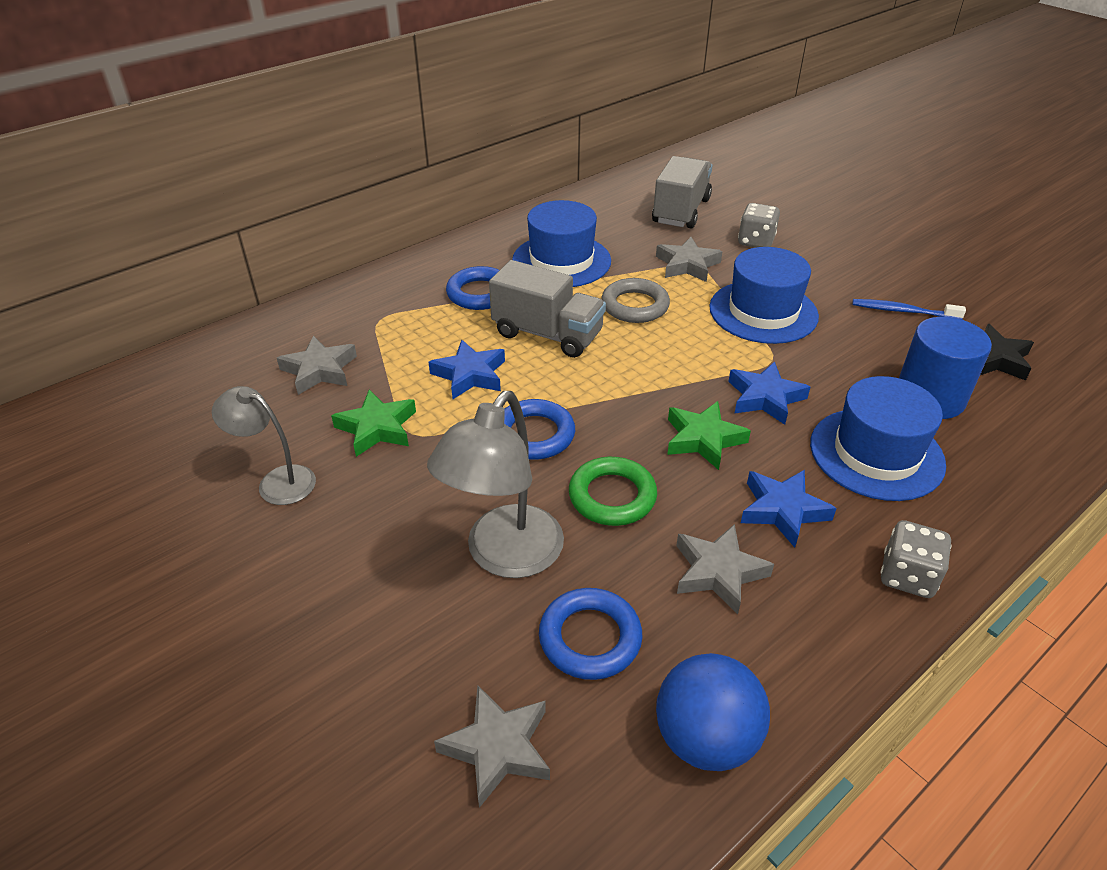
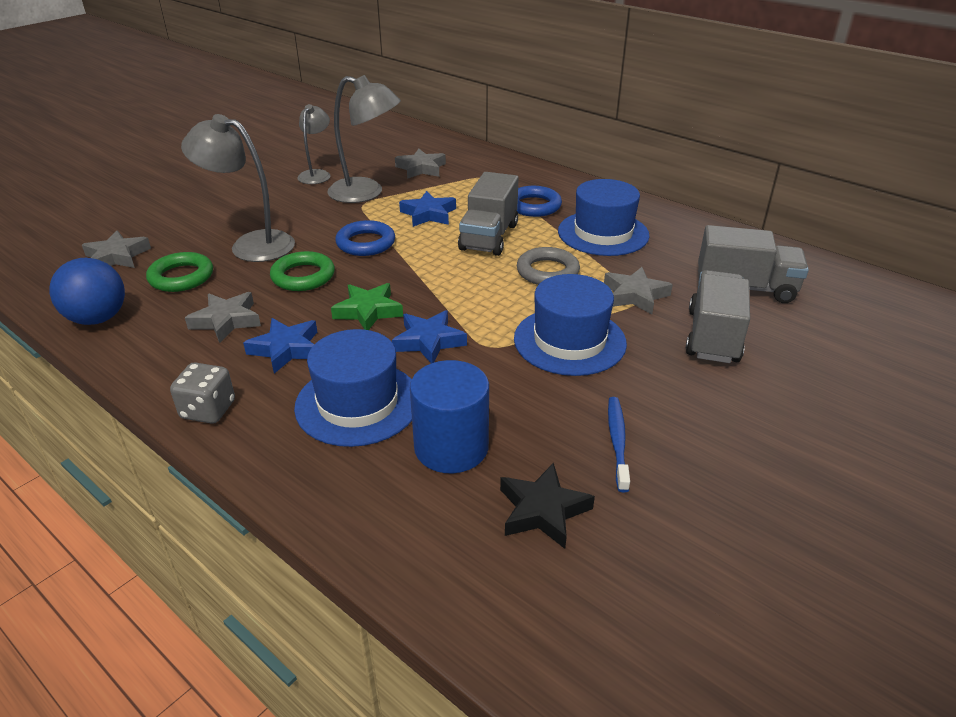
camera: 80 degrees right, 5 degrees down
green star [331,389,416,457] -> grey lamp [327,75,401,203]
blue ring [539,588,643,680] -> green ring [146,252,213,292]
grey dice [738,203,780,248] -> grey truck [686,270,750,363]

